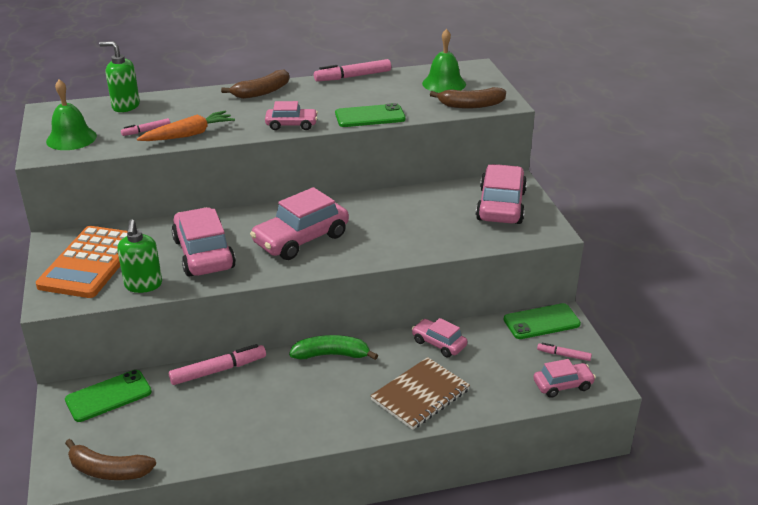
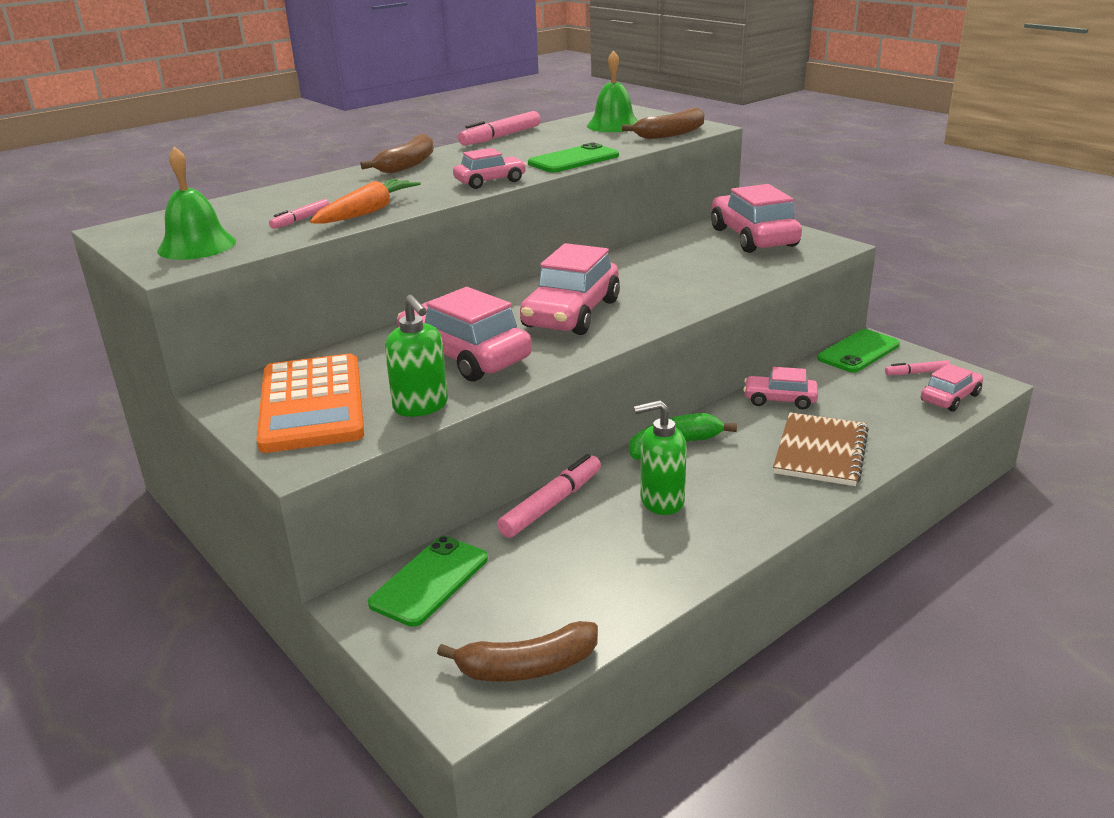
camera: 25 degrees left, 5 degrees down
green soap dispenser [99,41,140,112] -> green soap dispenser moved to [634,400,687,515]

